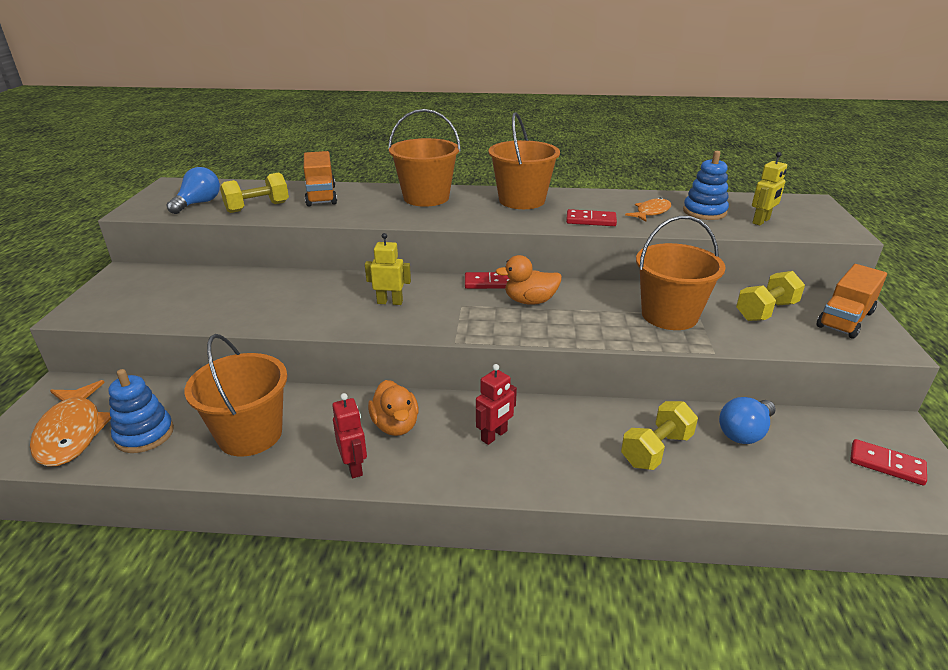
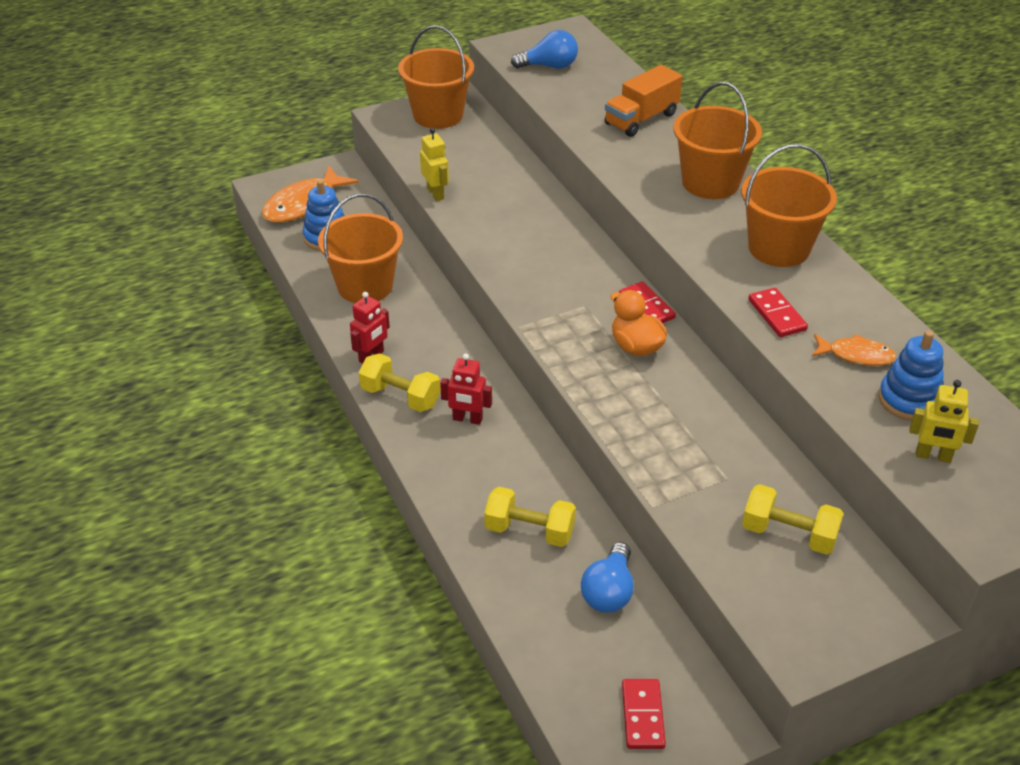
camera: 60 degrees right, 10 degrees up
yellow dumbbell [220,173,289,213] -> yellow dumbbell moved to [359,353,440,412]
yellow robot [365,233,411,305] -> yellow robot moved to [420,128,449,201]
orange duck [368,380,419,436] -> none
orange bucket [636,216,726,330] -> orange bucket moved to [398,25,474,129]
blue light bulb [719,397,776,444] -> blue light bulb turned 90 degrees counterclockwise [581,542,634,613]
orange truck [817,264,887,339] -> none

